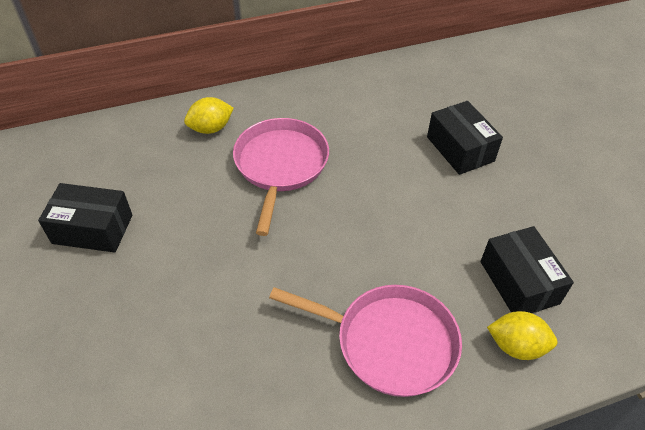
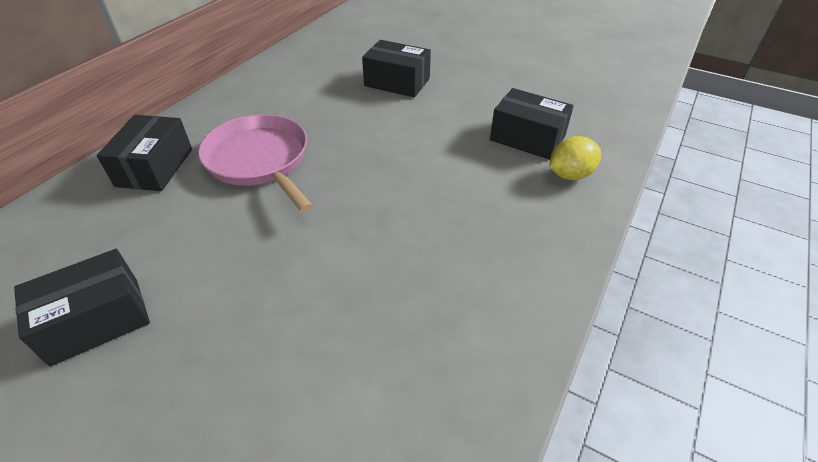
camera: 40 degrees left, 5 degrees down
yellow lemon [184,97,234,134] -> black box [97,115,192,191]
pink pan [269,285,462,397] -> none

